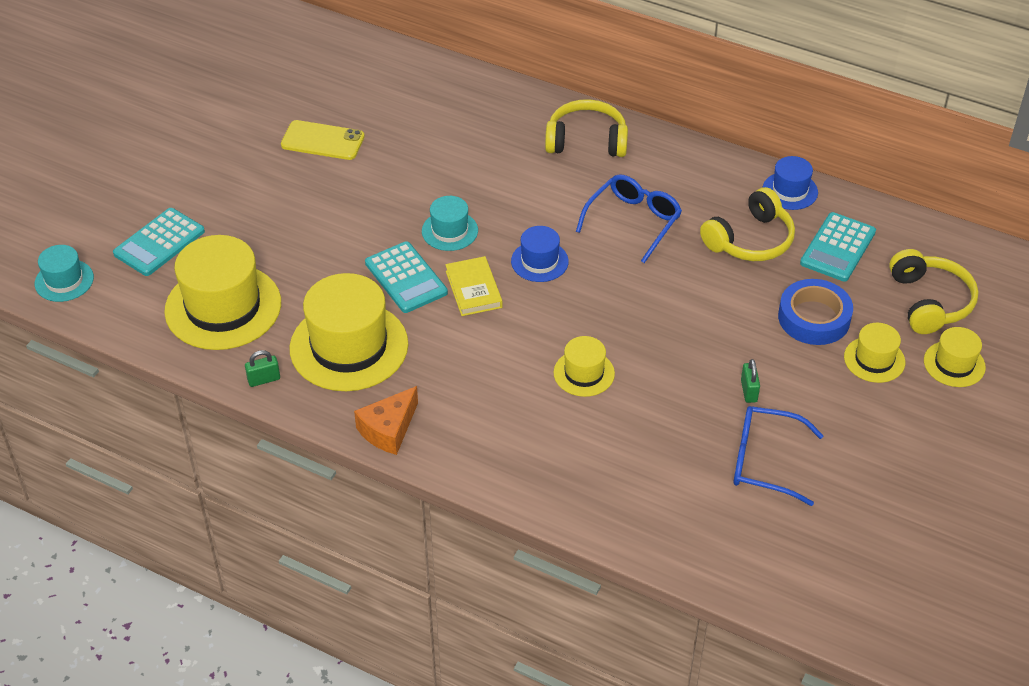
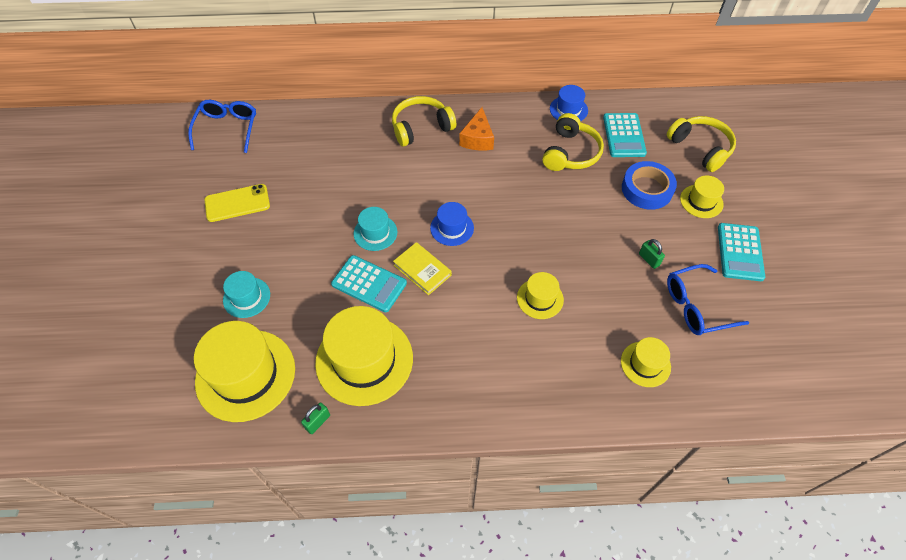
camera: 30 degrees left, 10 degrees up
turquoise hat [35,245,94,302] -> turquoise hat moved to [223,271,270,318]
turquoise calculator [113,208,205,276] -> turquoise calculator moved to [718,223,765,281]
orange cheese [354,386,418,455] -> orange cheese moved to [459,107,494,151]
blue glasses [576,174,682,263] -> blue glasses moved to [188,100,256,153]
yellow hat [924,327,986,387] -> yellow hat moved to [621,337,671,387]

